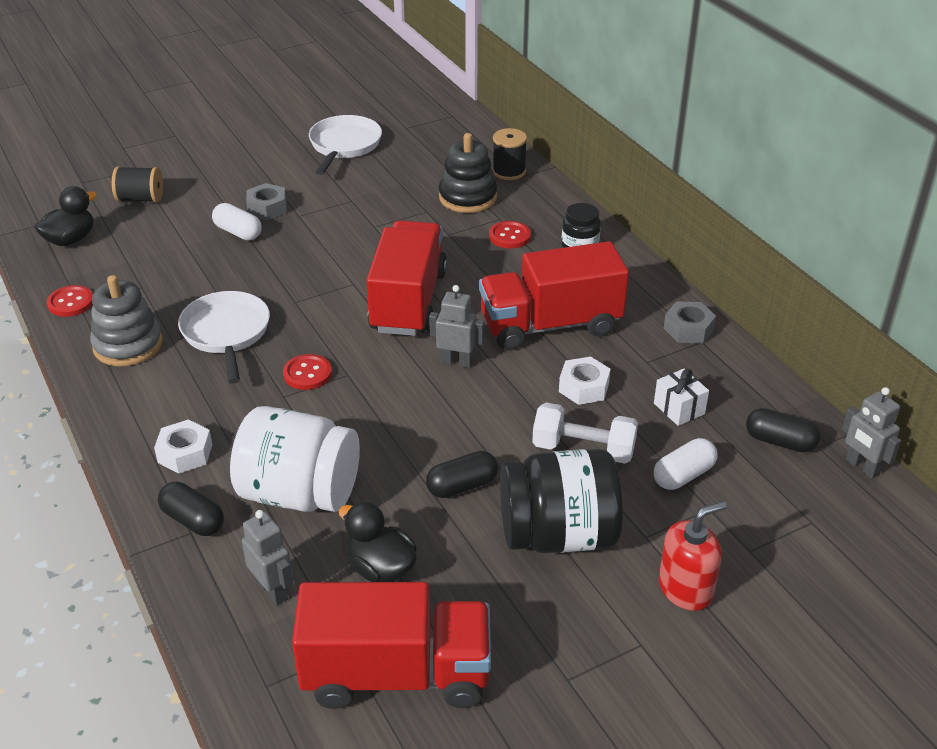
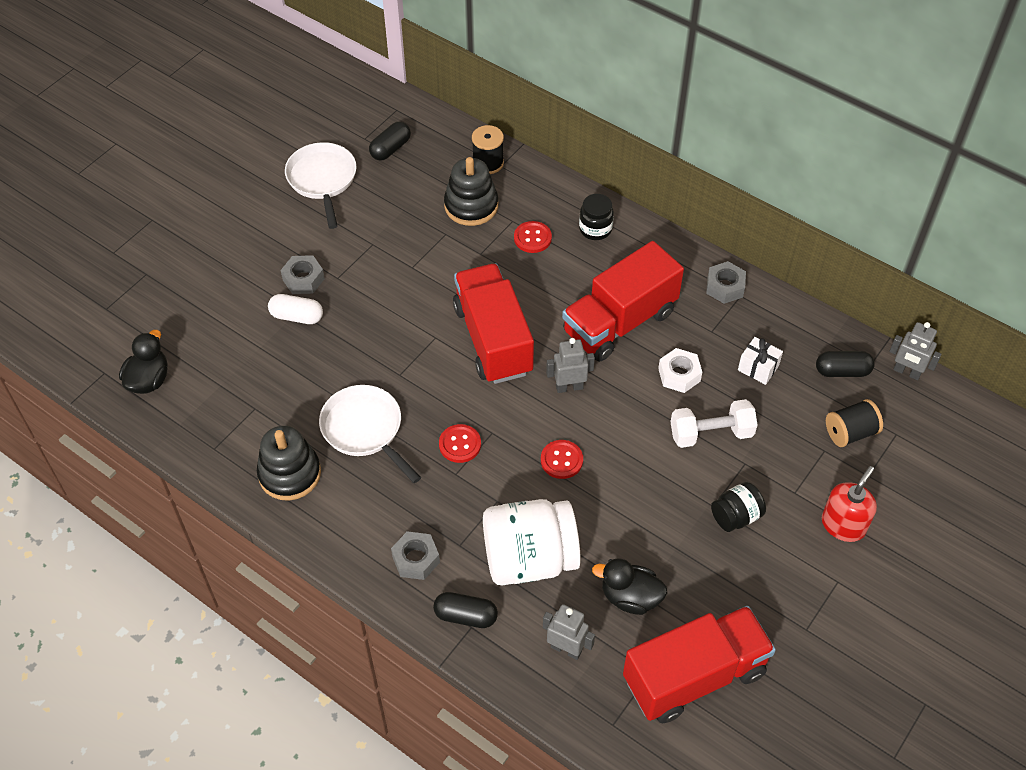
camera: 25 degrees left, 15 degrees up
red button [47,285,93,317] -> red button moved to [541,440,583,479]
grey stacking toy [90,275,163,366] -> black stacking toy [257,426,321,501]
black spool [112,166,163,203] -> black spool moved to [826,399,883,447]
white nut [154,419,212,474] -> grey nut [391,531,440,580]
black capsule [426,451,498,498] -> black capsule moved to [369,122,411,161]
black jar [500,449,623,553] -> black jar [711,482,766,532], size x0.51
white capsule [654,438,717,490] -> none

